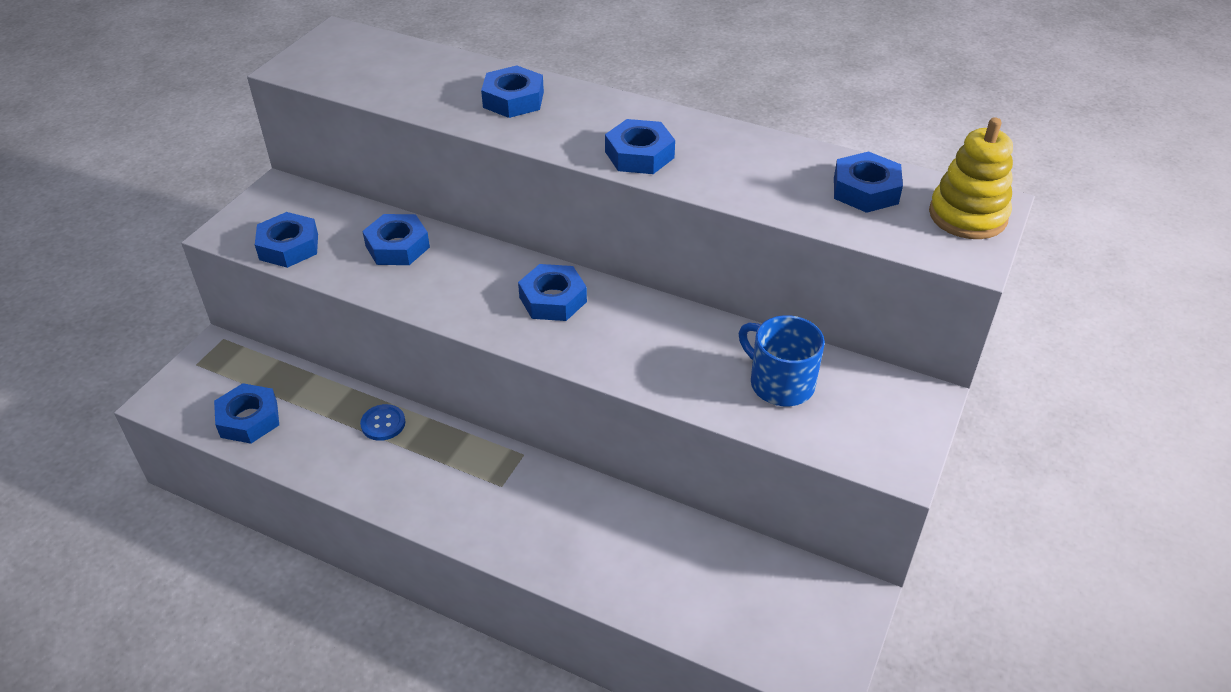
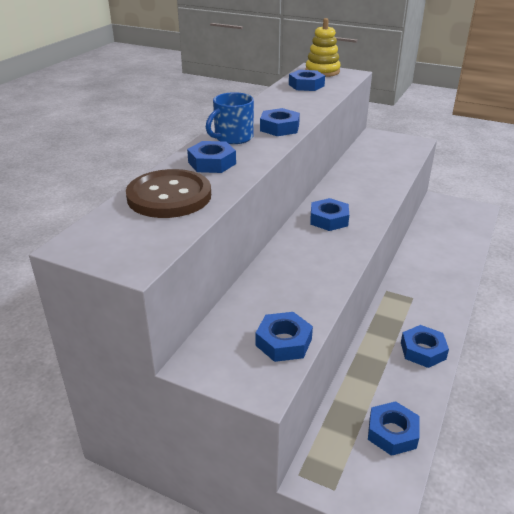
camera: 90 degrees left, 10 degrees down
blue button [360,404,405,441] -> none
blue nut [362,214,430,265] -> blue nut moved to [401,325,449,368]
blue mug [739,315,825,406] -> blue mug moved to [206,92,254,144]
none -> brown button [126,169,211,218]

